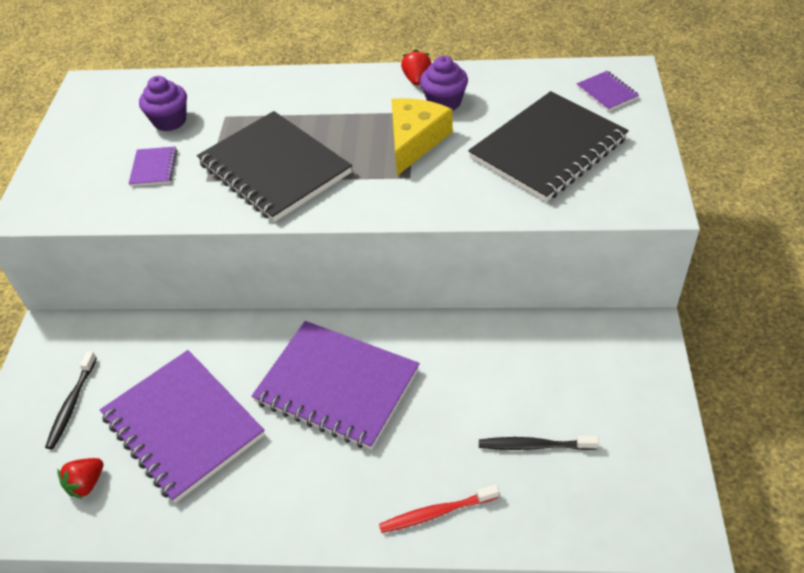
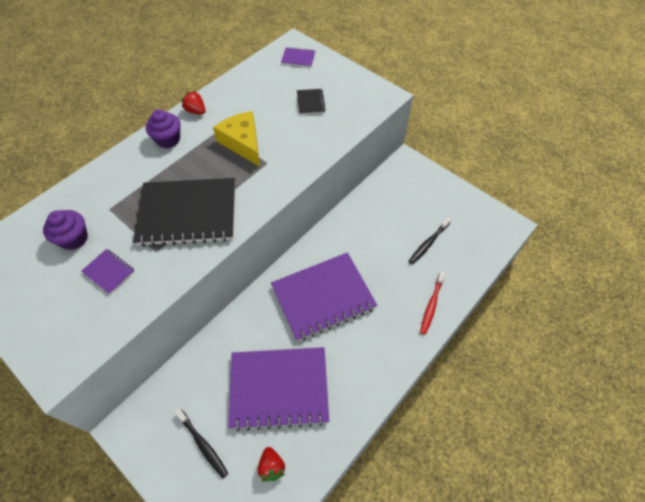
camera: 55 degrees left, 10 degrees up
purple cupcake [420,56,468,110] -> purple cupcake moved to [146,109,180,148]
black notebook [468,91,629,202] -> black notebook [297,89,326,115], size x0.42

